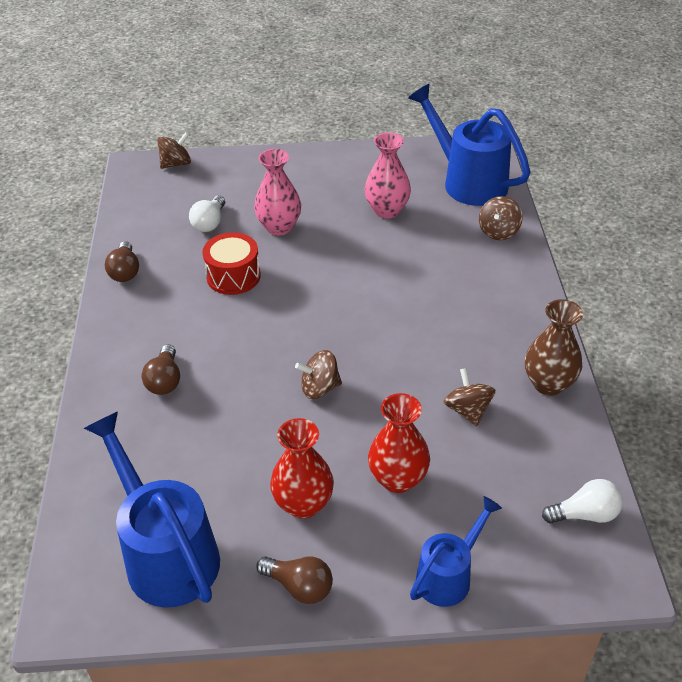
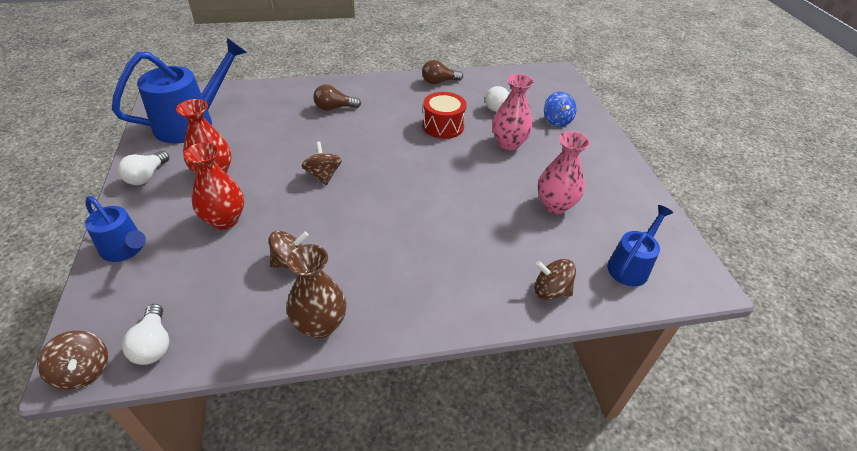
camera: 80 degrees right, 0 degrees up
brown spinning top [157,132,191,169] -> brown spinning top moved to [37,331,108,390]
brown light bulb [256,556,333,604] -> white light bulb [118,151,169,185]
blue watering can [408,84,530,206] -> blue watering can [607,205,673,286], size x0.57
none -> blue spinning top [544,92,577,127]

